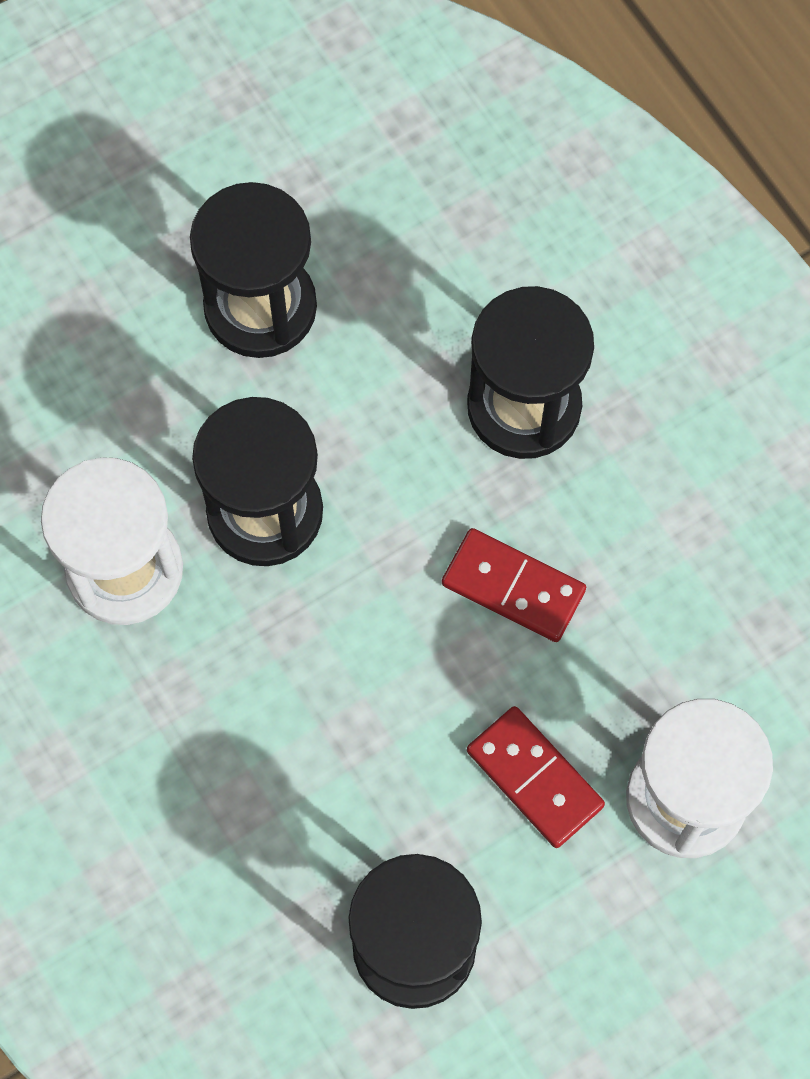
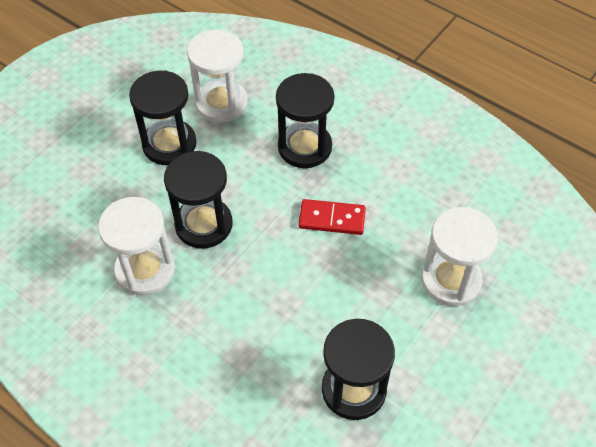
camera: 20 degrees left, 15 degrees down
red domino [467,706,605,848] -> none
none -> white hourglass [187,29,248,123]

